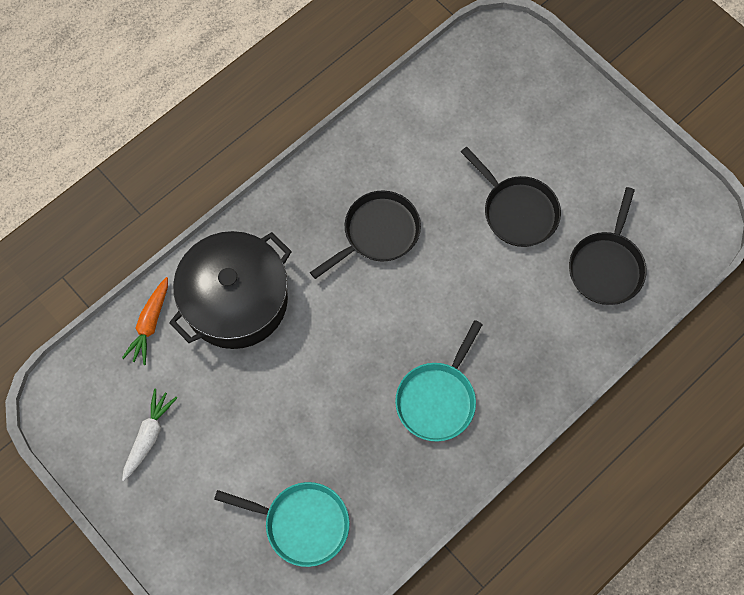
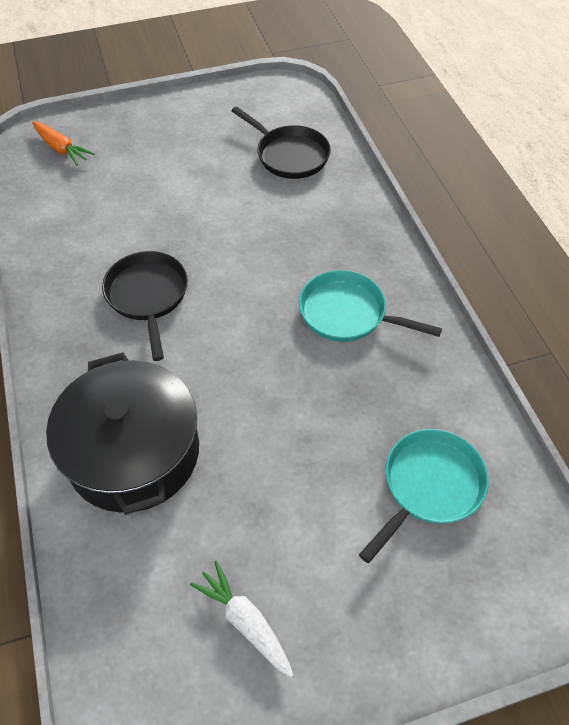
camera: 65 degrees left, 15 degrees down
orange carrot [122,277,168,365] -> orange carrot moved to [32,121,95,166]
turquoise pan [395,320,483,442] -> turquoise pan turned 150 degrees clockwise [299,270,442,342]
black pan [461,147,561,247] -> none

